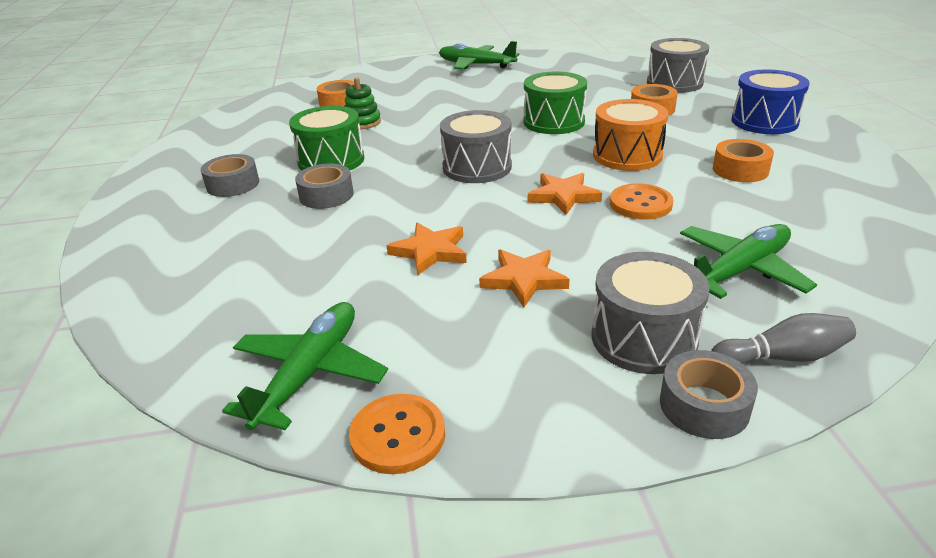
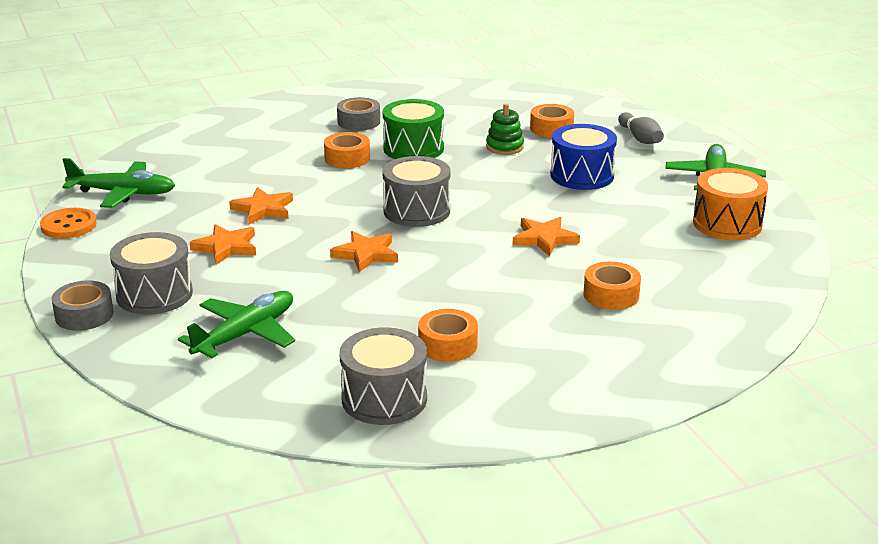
camera: 75 degrees right, 5 degrees down
grey tape [295,164,353,209] -> orange tape [324,132,370,168]
green drum [524,72,587,134] -> orange star [513,217,580,256]
orange drum [593,99,669,171] -> orange drum moved to [693,168,768,240]
orange button [610,183,674,220] -> none
grey drum [647,38,709,93] -> grey drum moved to [339,327,427,425]
green plane [680,224,817,299] -> green plane turned 90 degrees counterclockwise [178,291,295,358]
grey bowling pin [711,313,856,364] -> grey bowling pin moved to [618,112,664,144]
blue drum [731,69,810,134] -> blue drum moved to [550,124,617,190]

